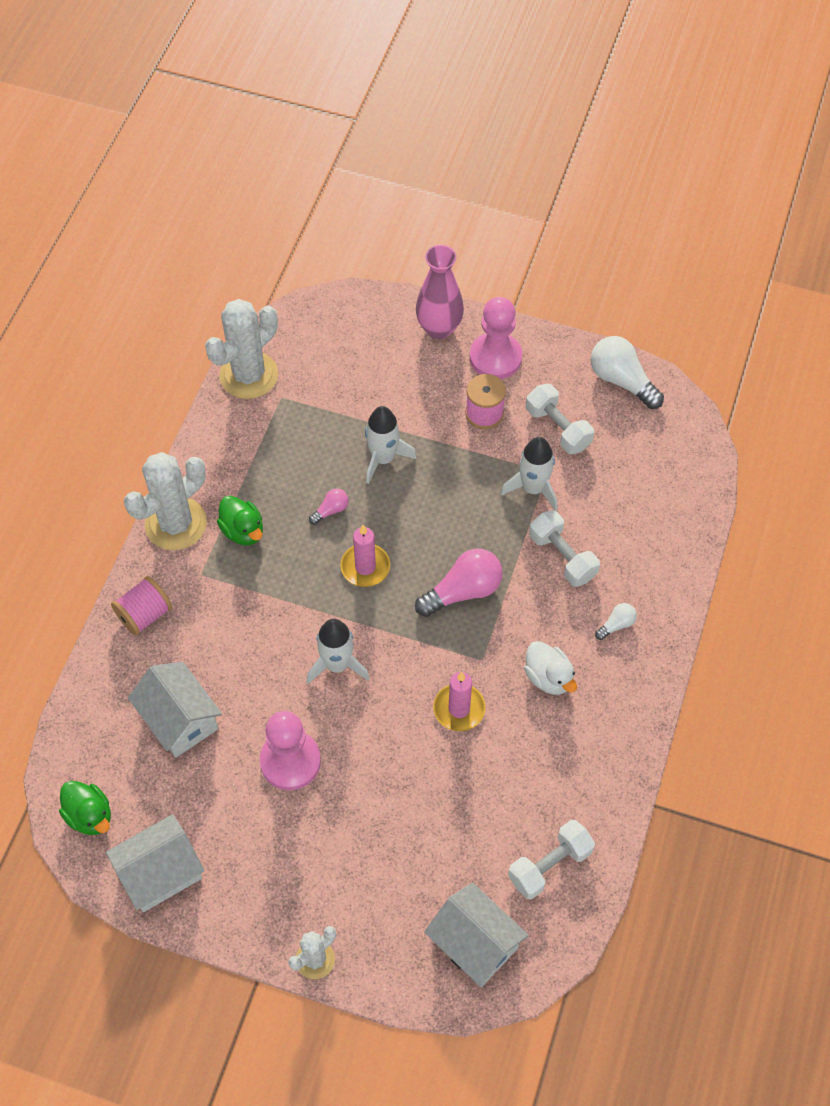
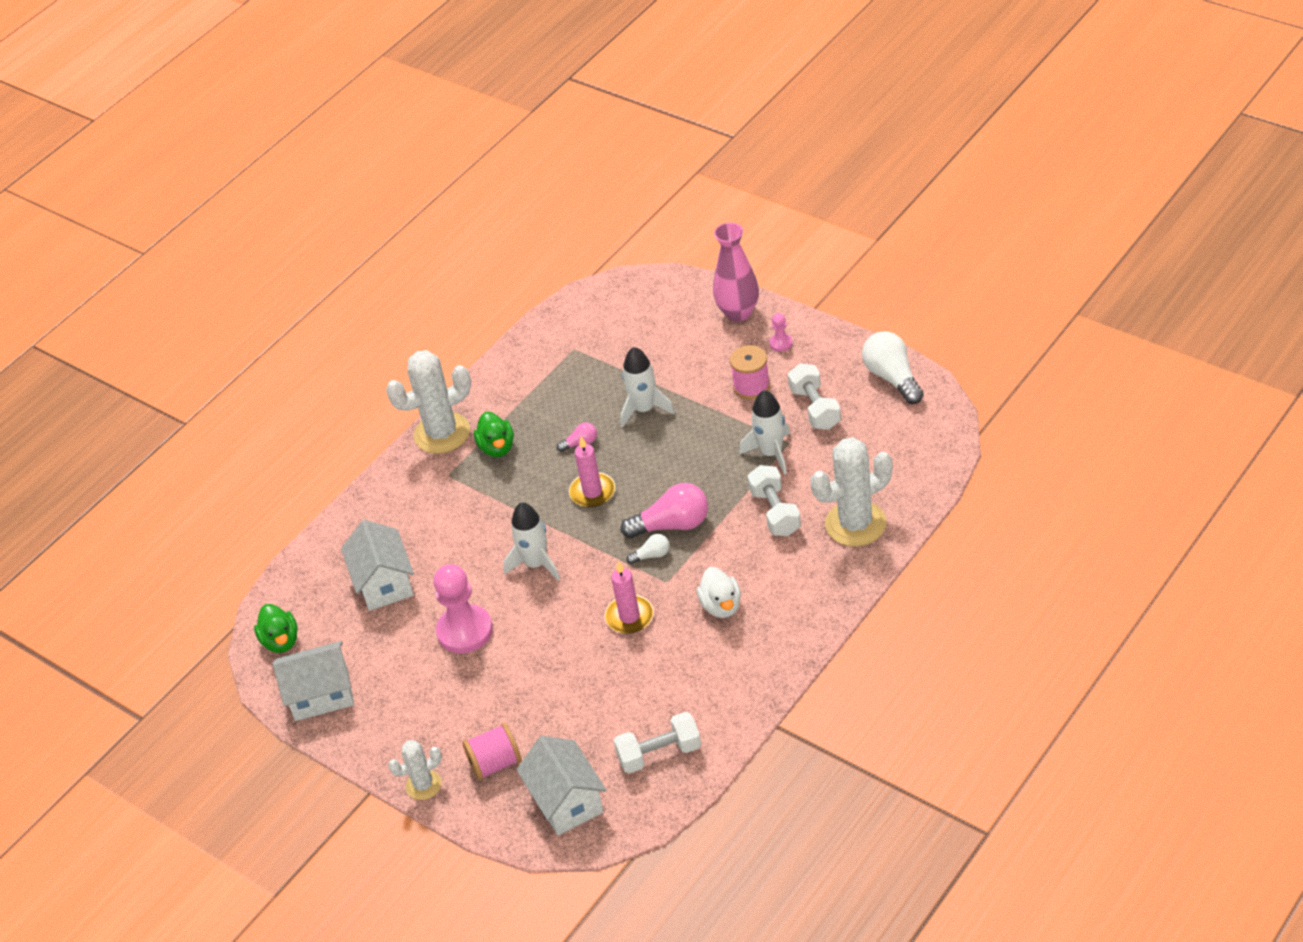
camera: 25 degrees right, 15 degrees down
pink spool [111,576,172,636] -> pink spool moved to [462,723,522,780]
white cactus [205,299,278,399] -> white cactus moved to [810,437,893,547]
pink pawn [470,297,523,379] -> pink pawn [769,313,793,352], size x0.45
white light bulb [595,603,637,640] -> white light bulb moved to [626,534,670,564]

